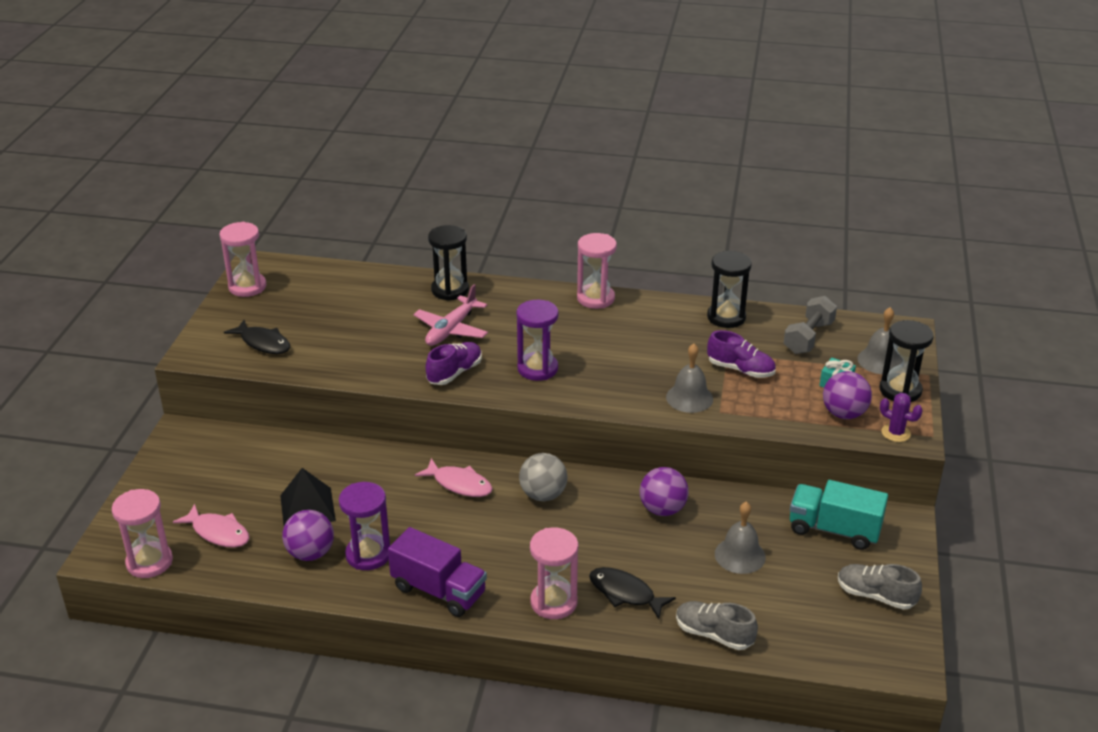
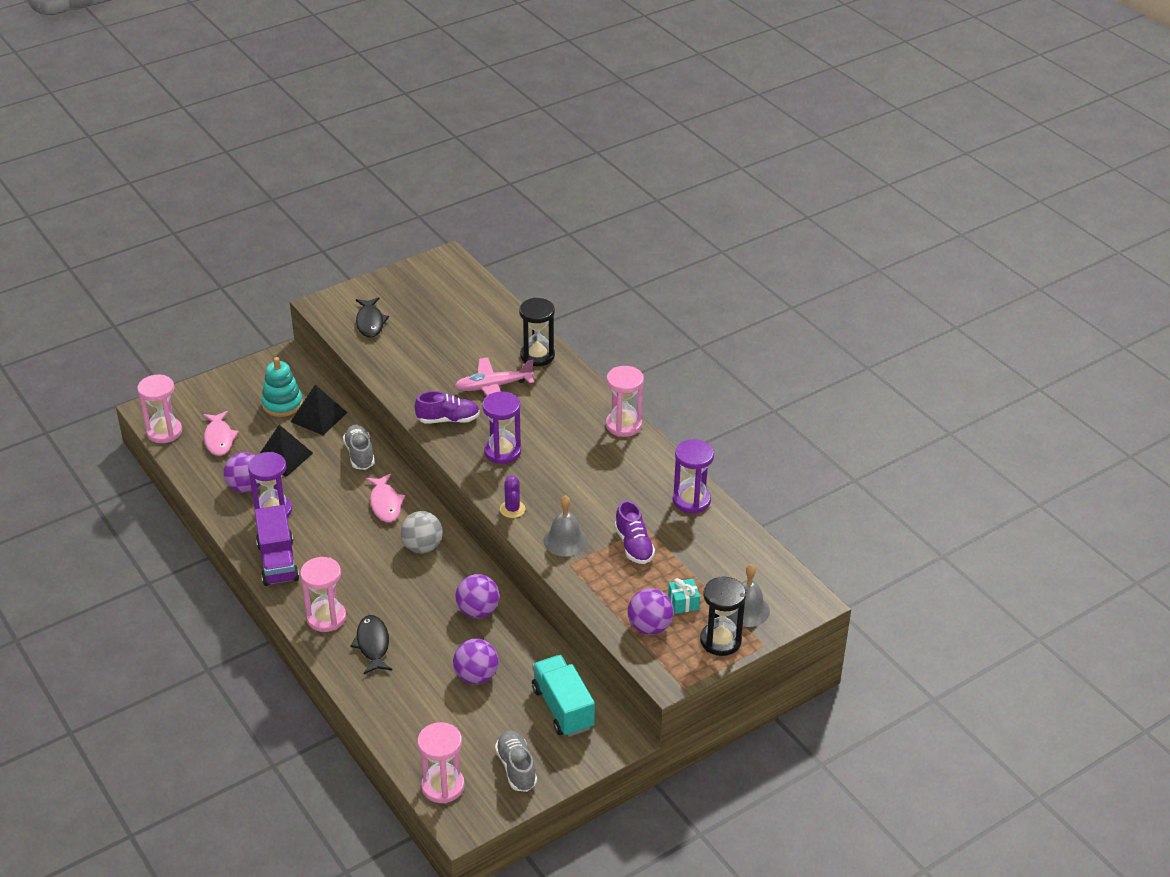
camera: 45 degrees right, 5 degrees up
pink hourglass [219,222,266,297] -> pink hourglass moved to [418,722,464,803]
grey shoe [676,601,758,650] -> grey shoe moved to [343,425,375,470]
black hourglass [707,250,752,328] -> purple hourglass [673,439,714,514]
grey bell [715,502,766,574] -> purple ball [453,639,499,684]
grey dumbbell [784,296,837,354] -> none
purple cactus [880,393,923,442] -> purple cactus moved to [500,475,525,518]
none -> turquoise stacking toy [261,357,303,417]
none -> black pyramid [291,385,347,435]

